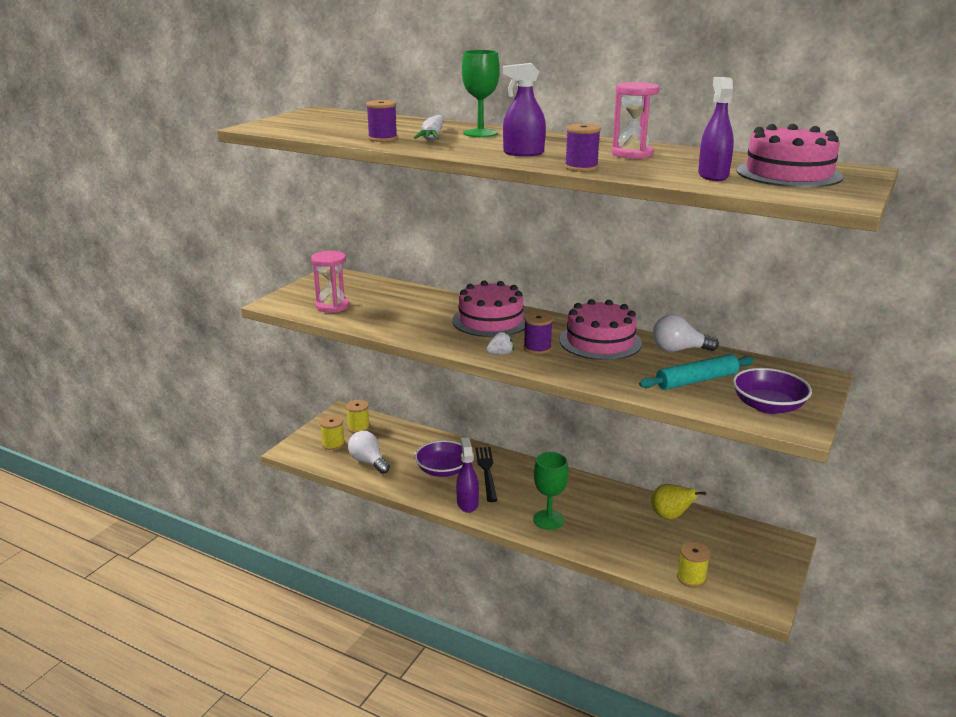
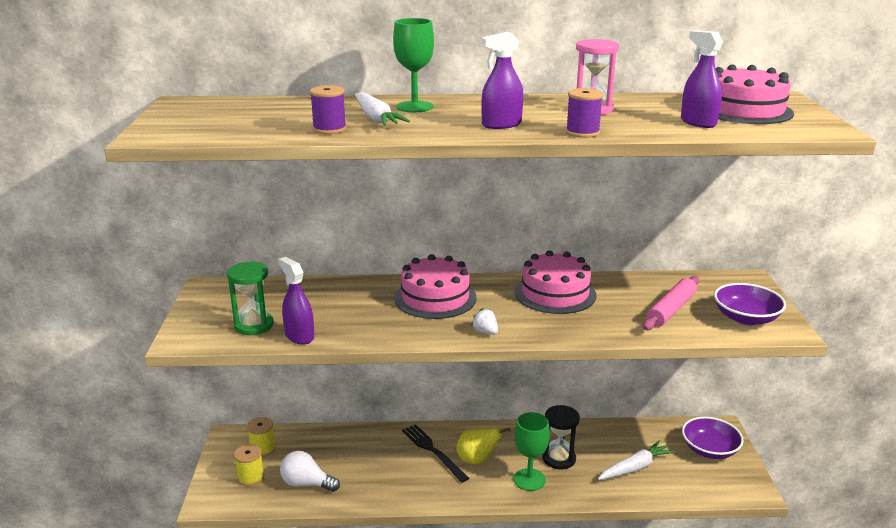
camera: 30 degrees left, 0 degrees up
pink hourglass [311,251,349,313] -> green hourglass [227,261,274,335]
purple bowl [415,440,463,477] -> purple bowl moved to [682,417,744,459]
purple spray bottle [456,437,479,513] -> purple spray bottle moved to [278,257,314,345]
white strawberry [486,332,514,355] -> white strawberry turned 75 degrees counterclockwise [471,308,498,335]
purple spool [523,312,553,354] -> none
turquoise rolling pin [639,354,754,390] -> pink rolling pin [643,276,699,330]
yellow pear [651,484,707,519] -> yellow pear moved to [457,428,511,464]
white light bulb [653,315,719,352] -> none
yellow spool [677,542,710,588] -> none
none -> black hourglass [542,405,580,470]
none -> white carrot [598,440,675,480]

